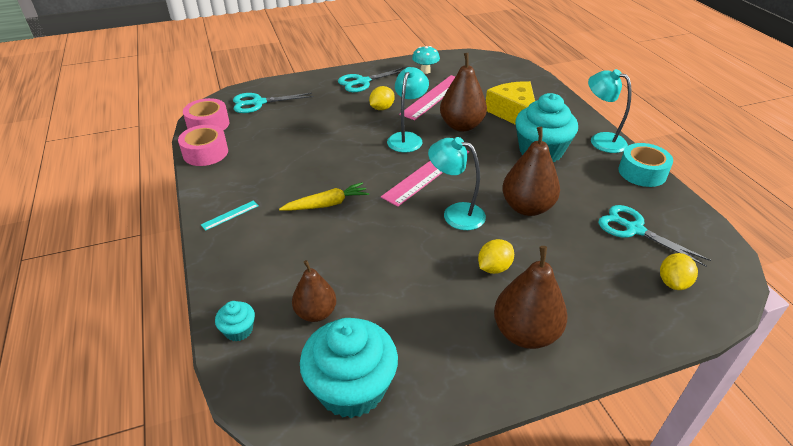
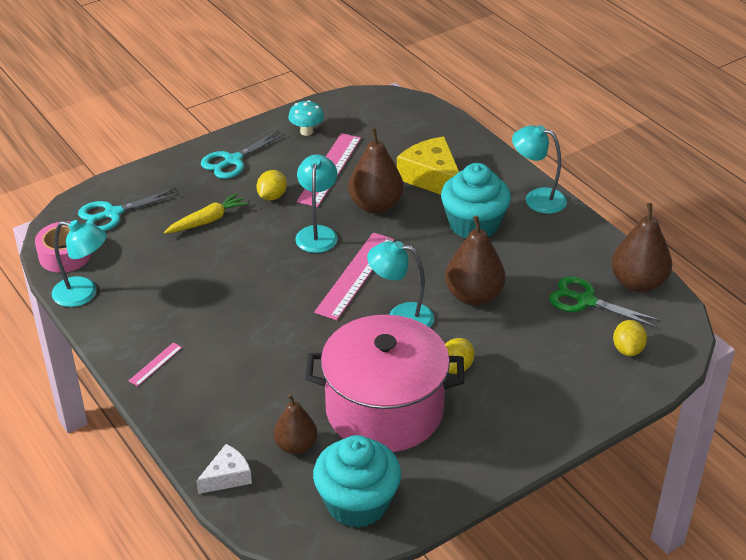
camera: 15 degrees left, 0 degrees up
pink tape [178,125,228,166] -> turquoise lamp [52,220,107,307]
turquoise ruler [201,201,259,231] -> pink ruler [129,342,182,386]
turquoise cupcake [215,301,255,342] -> white cheese [196,444,252,494]
yellow carrot [279,182,369,211] -> yellow carrot moved to [164,193,248,234]
brown pear [494,246,567,349] -> brown pear moved to [611,203,672,293]
turquoise scissors [598,205,711,267] -> green scissors [549,276,661,328]
turquoise tape [618,143,673,187] -> none
none -> pink pot [305,315,464,452]

